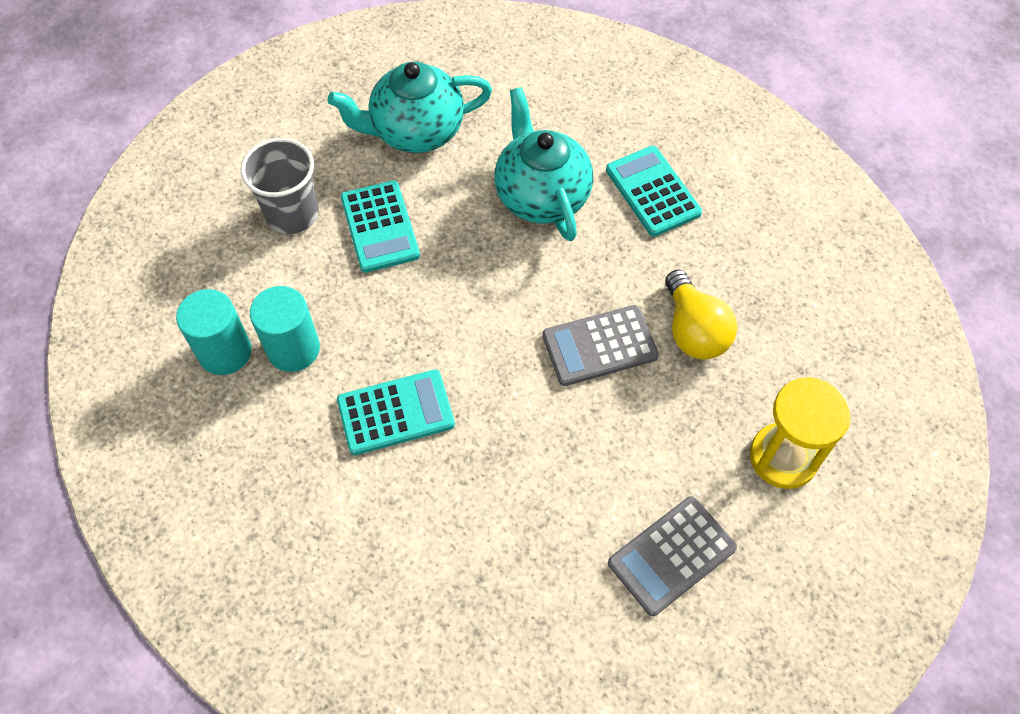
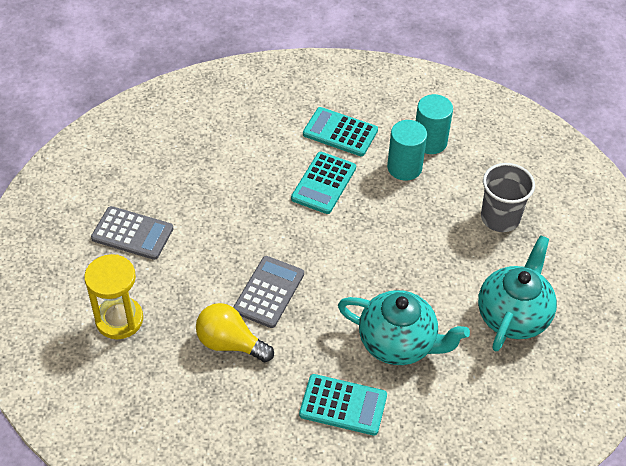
camera: 130 degrees right, 10 degrees down
turquoise calculator [341,180,420,273] -> turquoise calculator moved to [303,107,378,156]
grey calculator [608,496,737,616] -> grey calculator turned 105 degrees clockwise [91,206,173,260]

